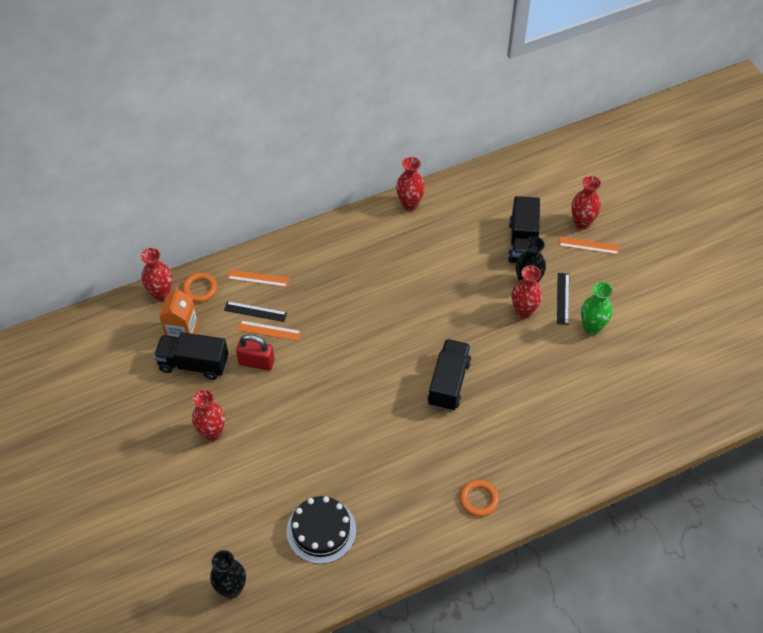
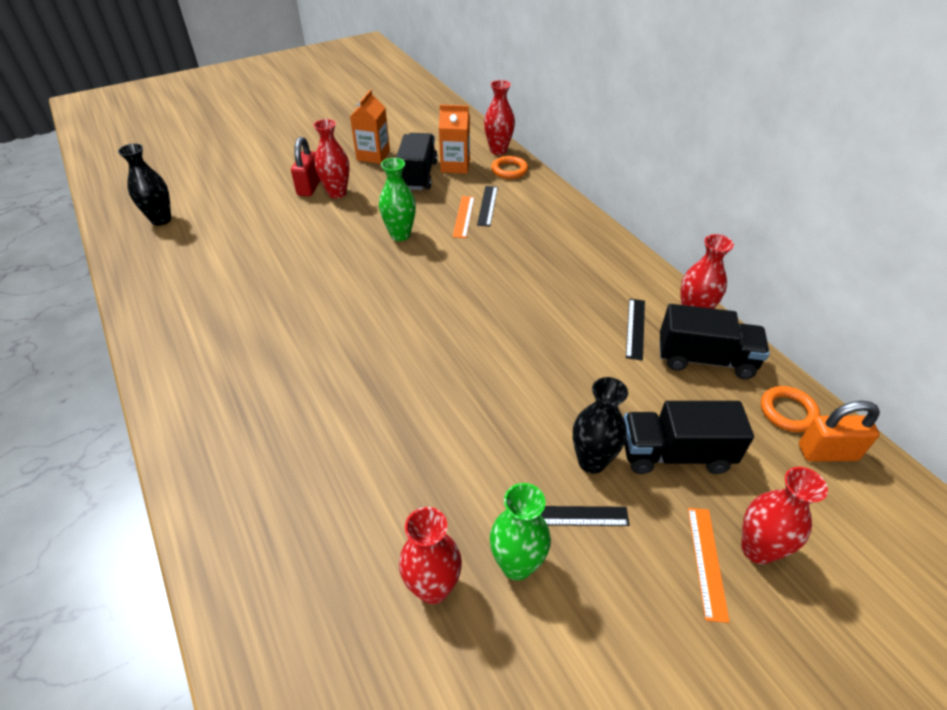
camera: 85 degrees right, 10 degrees down
orange ruler [227,270,289,287] -> none
red padlock [236,334,275,371] -> red padlock moved to [291,137,320,196]
black cake [287,496,356,564] -> none
black truck [427,339,471,411] -> black truck moved to [660,304,770,379]
orange ring [460,480,499,517] -> orange ring moved to [761,386,820,432]
red vase [512,265,542,319] -> red vase moved to [399,507,462,604]
none -> orange carton [350,90,390,164]
none -> green vase [379,158,416,241]
none -> black ruler [626,299,645,361]
none -> orange padlock [799,401,880,462]

